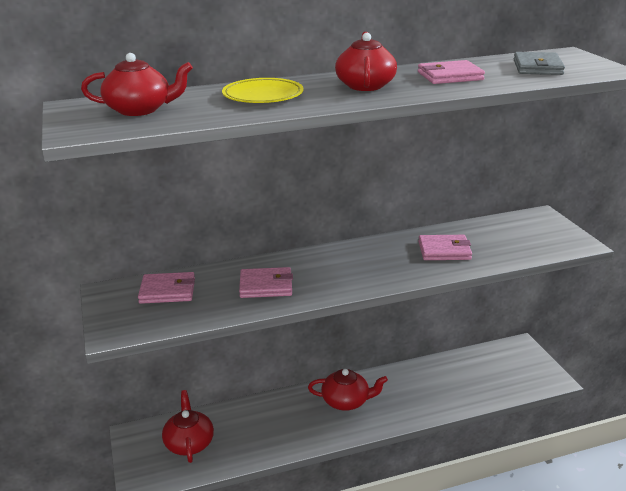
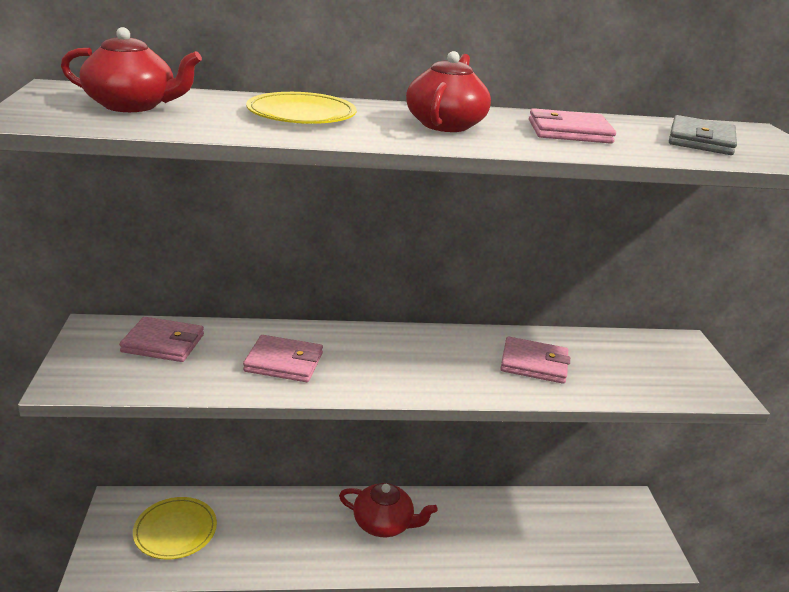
camera: 10 degrees right, 0 degrees up
red teapot [162,390,214,463] -> yellow plate [133,497,217,560]

